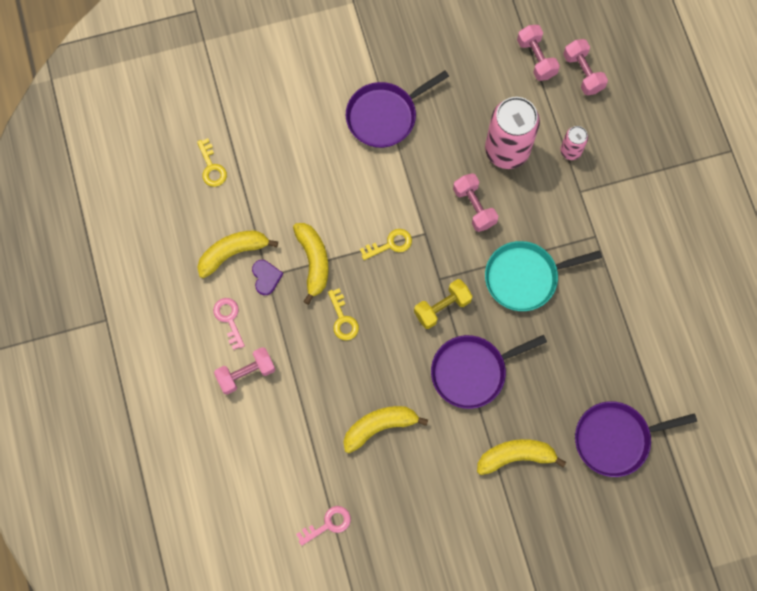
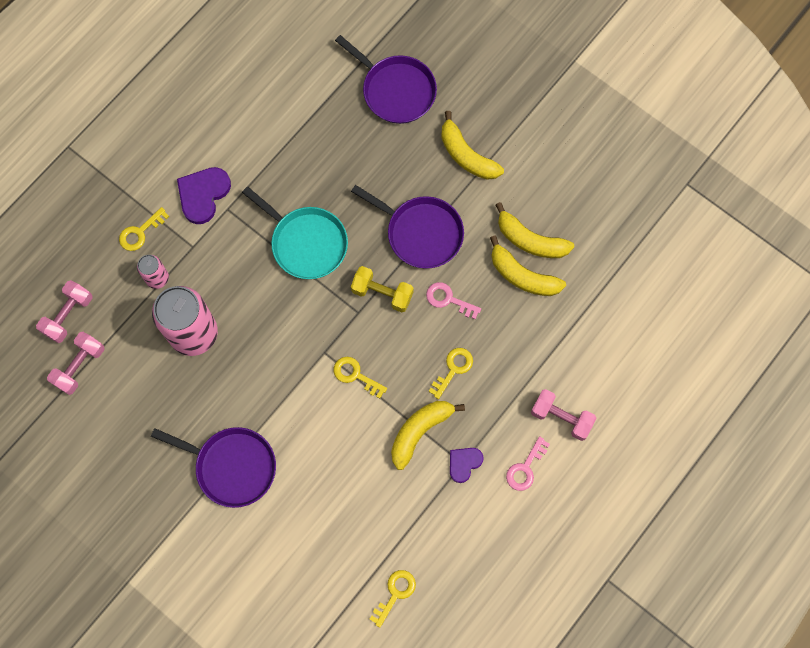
camera: 125 degrees left, 0 degrees up
yellow banana [197,230,278,278] -> yellow banana moved to [496,202,575,258]
pink key [296,506,351,546] -> pink key moved to [426,282,481,319]
pink dumbbell [453,173,498,232] -> none
none -> yellow key [119,207,169,251]
none -> purple heart [177,167,231,224]

